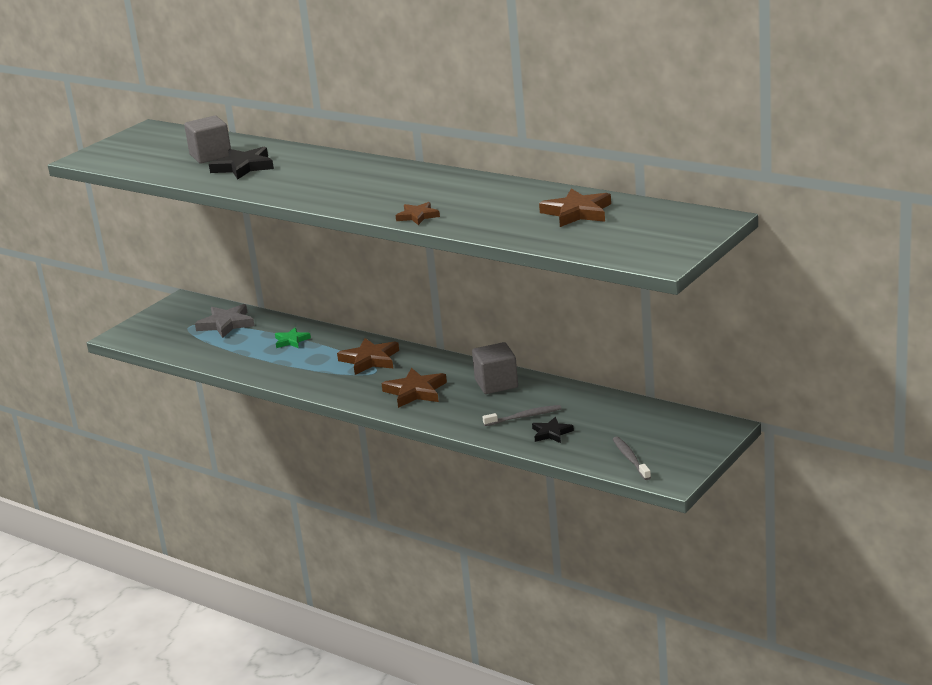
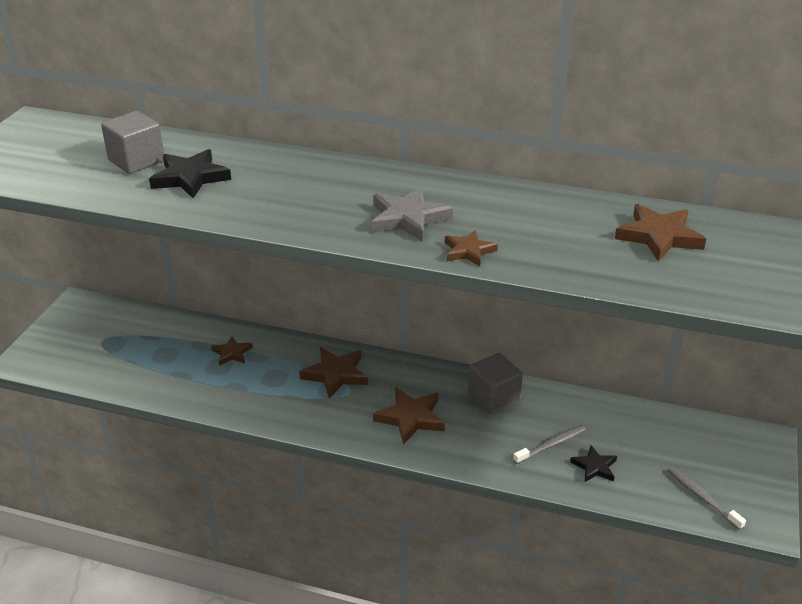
camera: 20 degrees left, 10 degrees up
grey star [195,304,255,338] -> grey star moved to [371,187,453,241]
green star [275,327,311,348] -> brown star [211,336,253,366]

